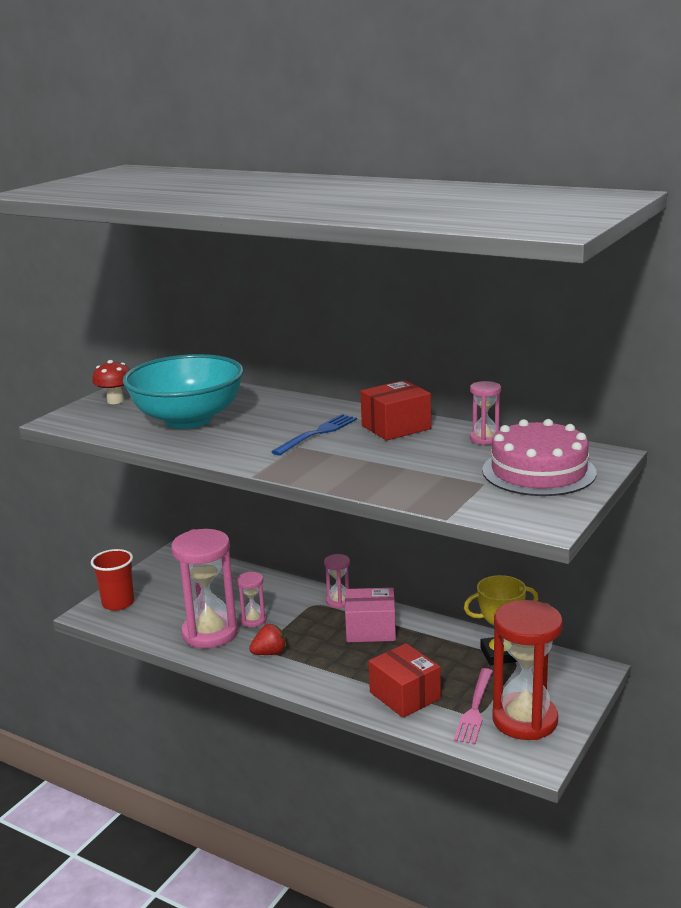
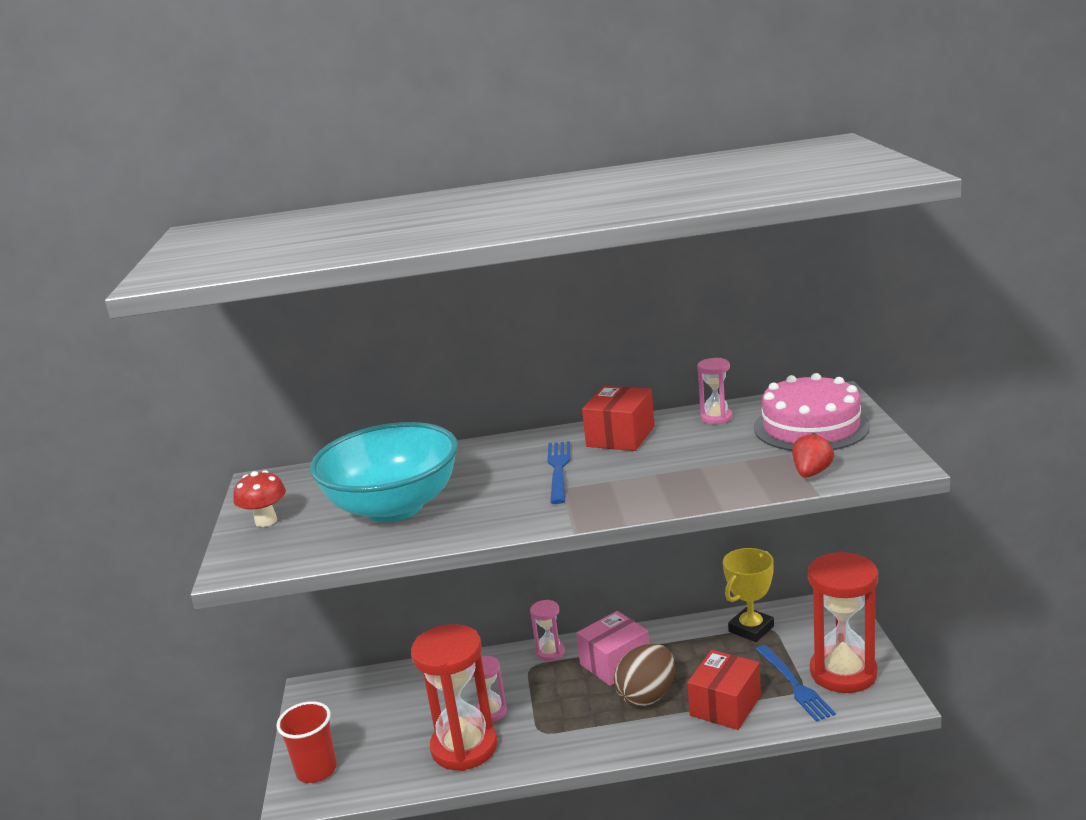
camera: 35 degrees left, 0 degrees up
pink hourglass [171,529,238,648] -> red hourglass [411,624,498,771]
red strawberry [249,624,286,655] -> red strawberry moved to [792,433,834,477]
red box [369,643,441,718] -> red box turned 75 degrees counterclockwise [687,650,761,730]
pink fork [454,668,493,744] -> blue fork [756,645,836,722]
none -> brown egg [614,644,675,707]

